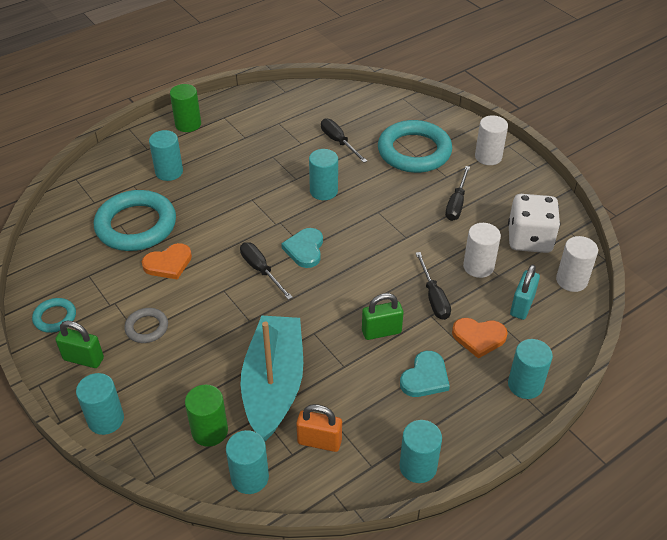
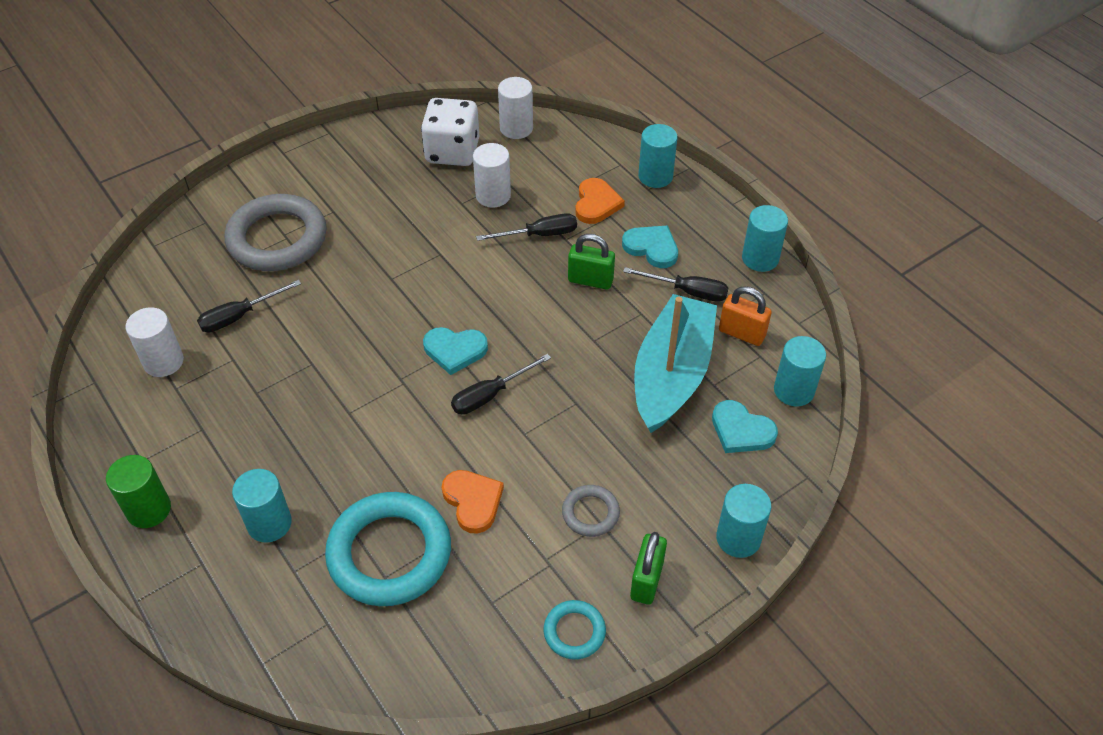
camera: 90 degrees left, 5 degrees up
green cylinder [185,384,228,447] -> turquoise heart [712,400,778,453]
turquoise boat [241,316,303,441] -> turquoise boat turned 105 degrees clockwise [634,294,717,433]
orange padlock [296,404,342,452] -> orange padlock turned 75 degrees counterclockwise [719,286,772,346]
turquoise cylinder [309,149,338,200] -> none
green padlock [362,293,403,340] -> green padlock turned 60 degrees counterclockwise [568,234,615,290]
turquoise ring [378,120,452,173] -> grey ring [225,194,327,271]
black screwdriver [445,166,470,221] -> black screwdriver moved to [623,267,729,302]
white cylinder [475,115,508,165] -> white cylinder moved to [125,307,184,377]
turquoise padlock [510,264,540,320] -> none

